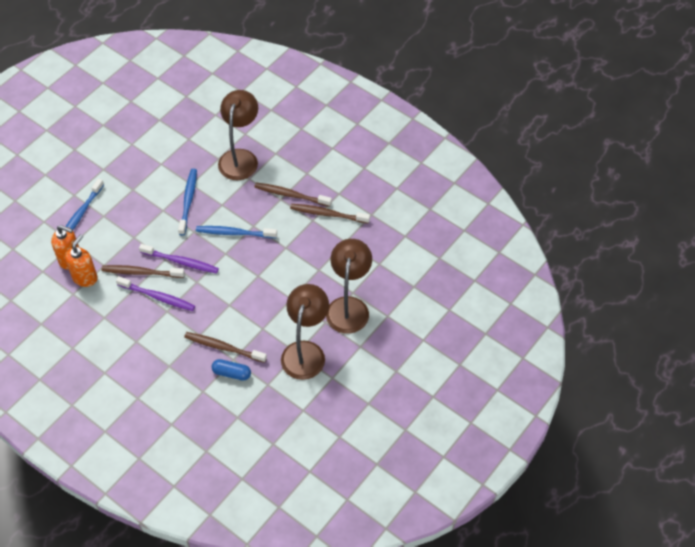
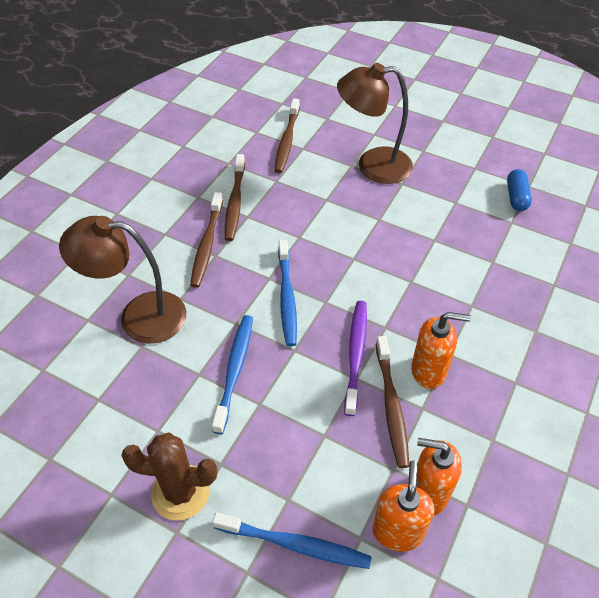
camera: 100 degrees left, 5 degrees down
purple toothbrush [116,276,195,311] -> orange soap dispenser [411,312,471,389]
blue toothbrush [178,169,197,235] -> blue toothbrush turned 105 degrees clockwise [212,315,253,434]
brown toothbrush [184,332,267,363] -> brown toothbrush moved to [274,98,300,173]
blue capsule [212,359,251,381] -> blue capsule moved to [507,169,532,211]
brown lamp [281,284,329,380] -> none
none -> brown cactus [121,433,217,520]

